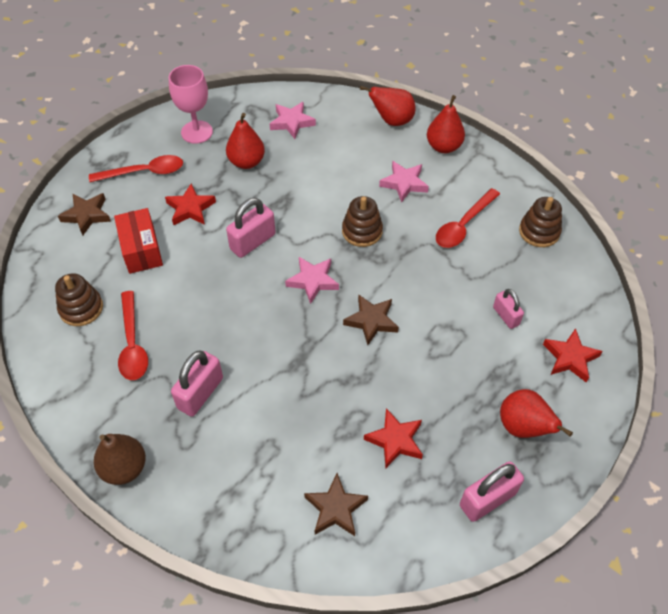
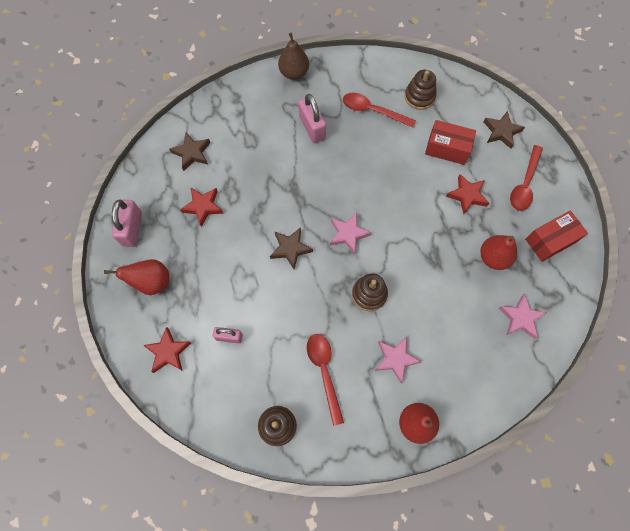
camera: 125 degrees right, 15 degrees up
pink goblet [169,65,213,144] -> red box [525,211,588,262]
pink padlock [226,198,276,258] -> none
red pear [360,86,416,126] -> none

